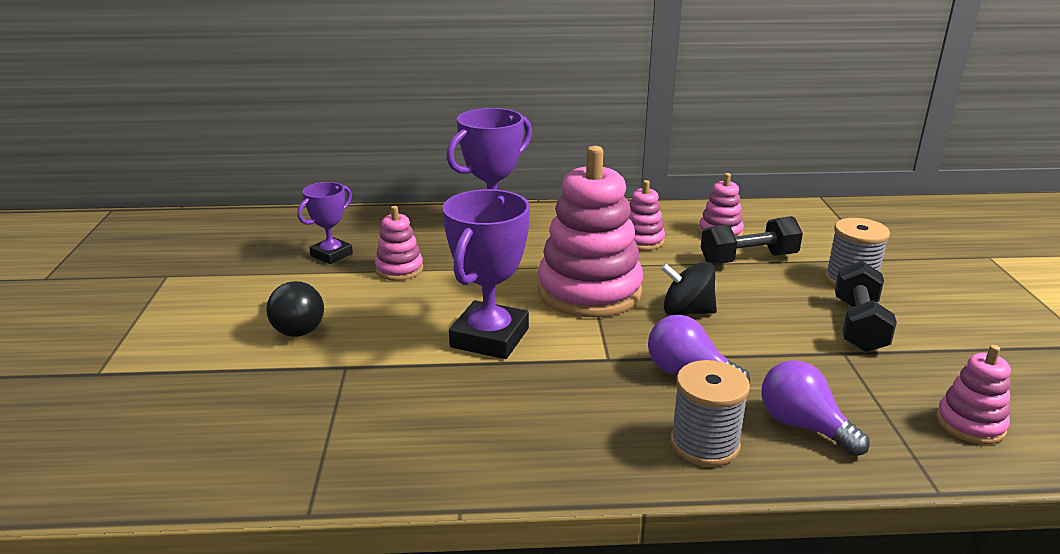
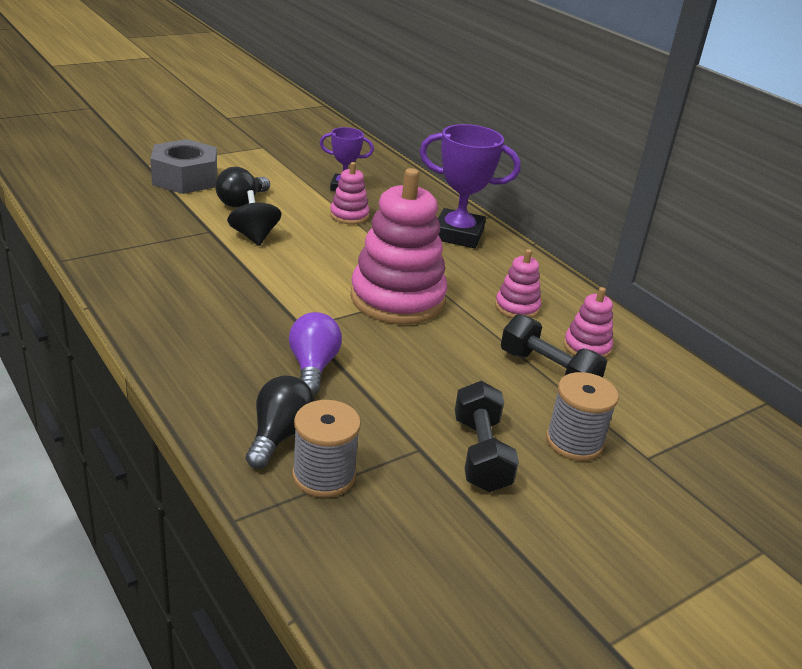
camera: 55 degrees right, 5 degrees up
purple trophy [442,189,530,359] -> none
black spinning top [661,262,717,315] -> black spinning top moved to [227,190,282,246]
grey spool [670,360,750,467] -> grey spool moved to [292,400,361,498]
purple light bulb [761,360,870,456] -> black light bulb [246,376,315,469]
black dumbbell [835,261,897,352] -> black dumbbell turned 75 degrees counterclockwise [455,381,519,492]
pink stacking toy [936,345,1011,444] -> none
none -> grey nut [150,139,217,194]

